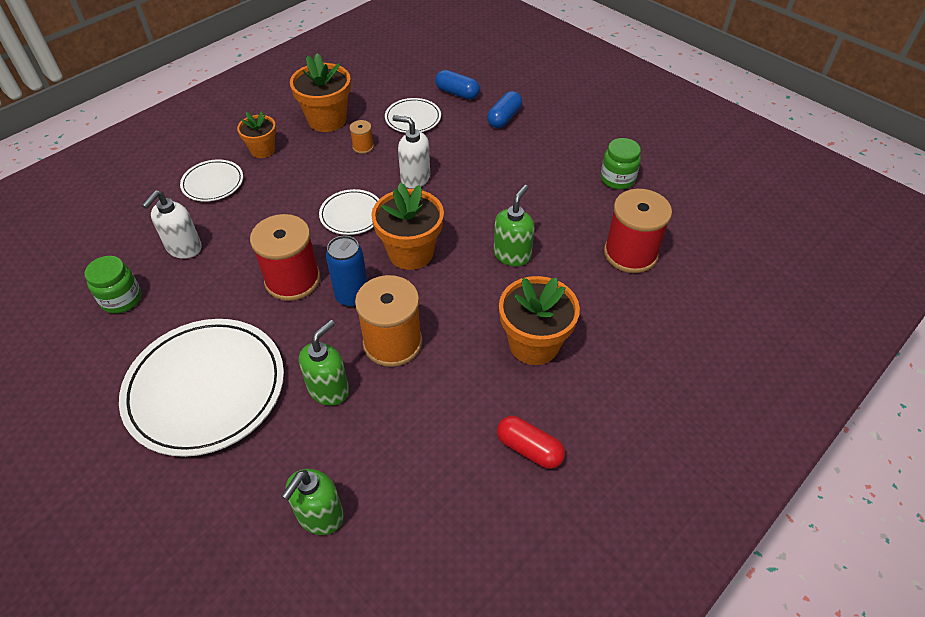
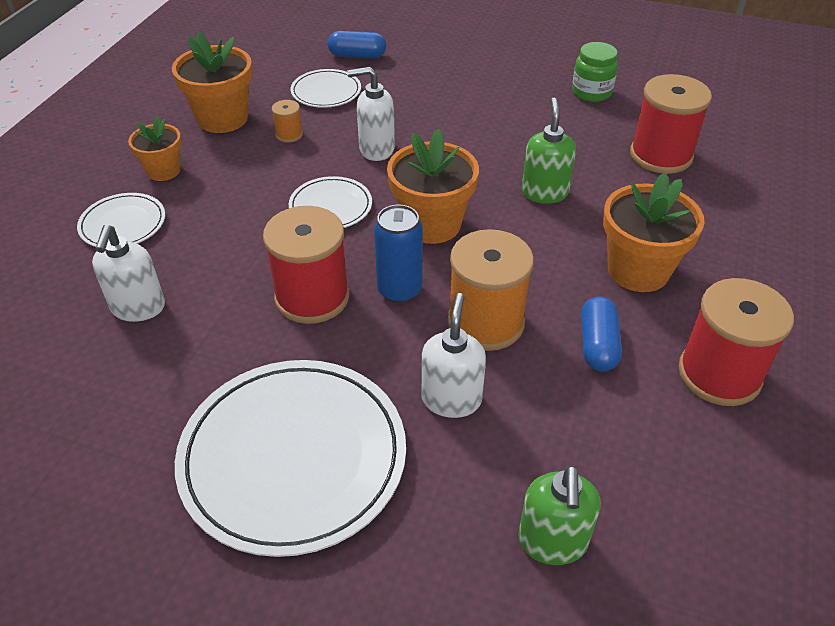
camera: 25 degrees left, 5 degrees down
green jar [85,256,141,313] -> none
green soap dispenser [299,320,349,406] -> white soap dispenser [422,293,486,418]
blue capsule [487,91,522,128] -> blue capsule moved to [581,297,622,372]
red capsule [497,416,565,469] -> red spool [678,278,794,406]

